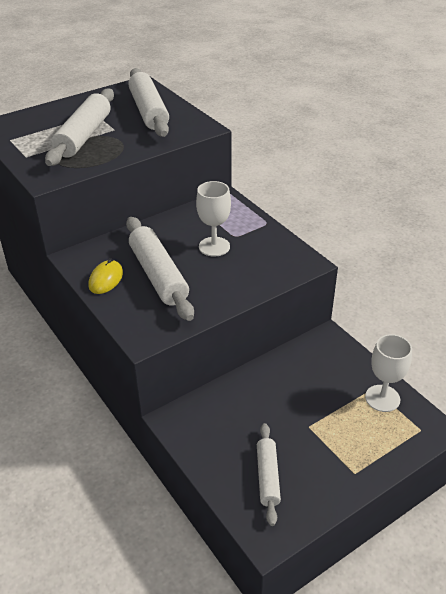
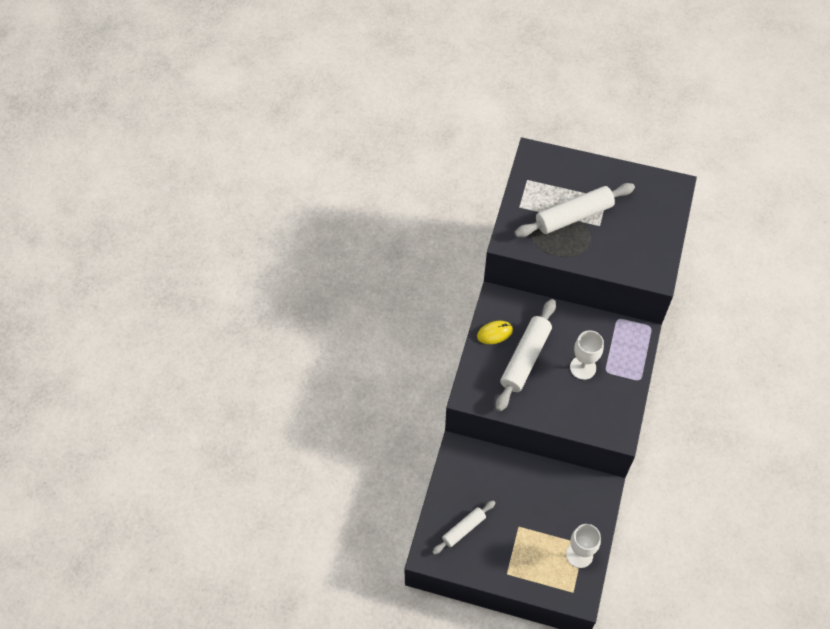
camera: 50 degrees right, 20 degrees up
white rolling pin [128,68,169,137] -> none

